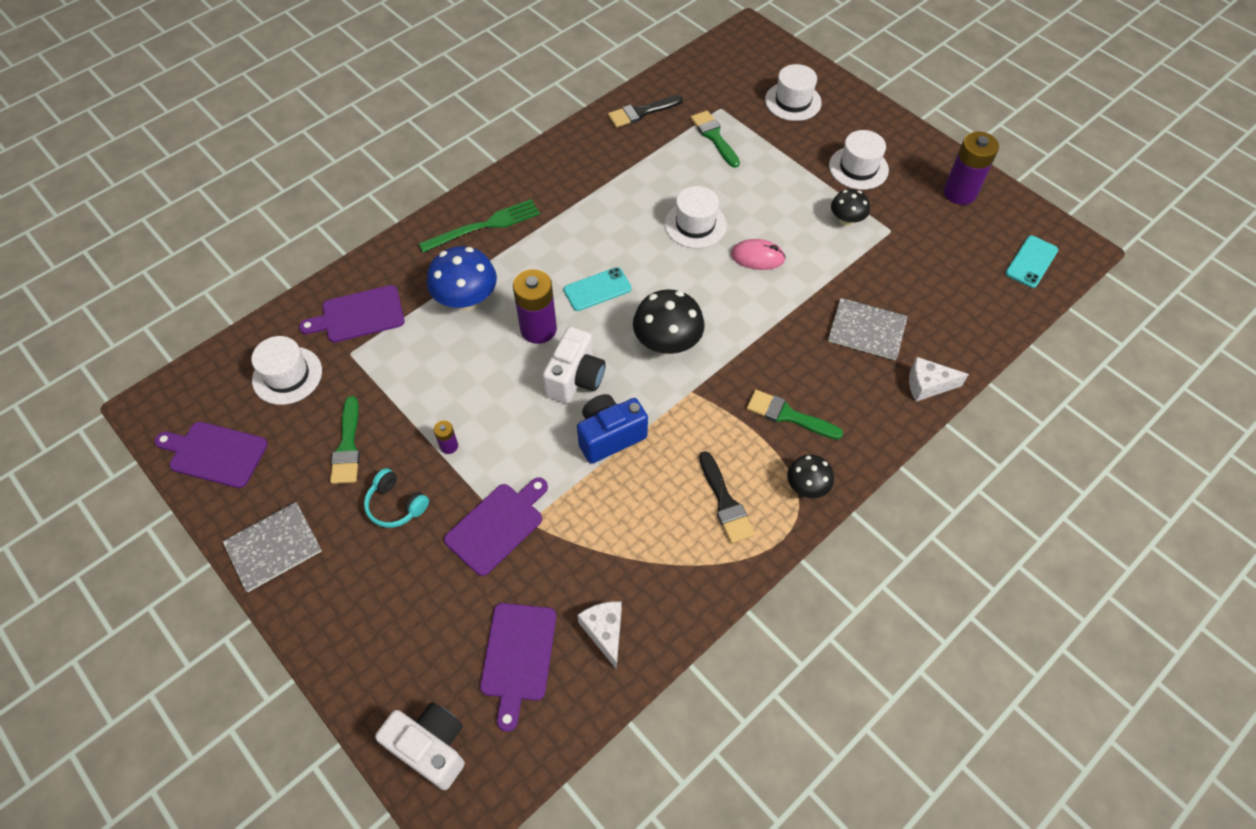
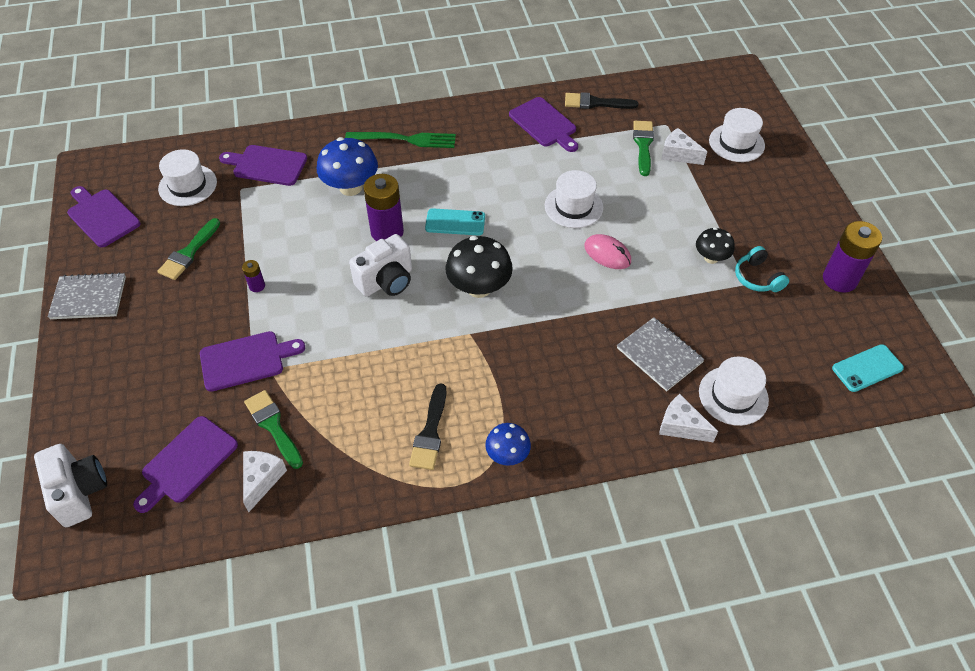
camera: 30 degrees right, 5 degrees down
turquoise headphones [364,468,429,528] -> turquoise headphones moved to [735,246,789,292]
blue camera [577,394,648,464] -> none
green brush [746,390,843,440] -> green brush moved to [244,390,303,469]
black mushroom [787,455,834,498] -> blue mushroom [485,423,531,466]
white hat [829,130,889,190] -> white hat moved to [699,357,769,426]
none -> purple cutting board [509,97,578,152]
none -> white cheese [661,128,707,165]

